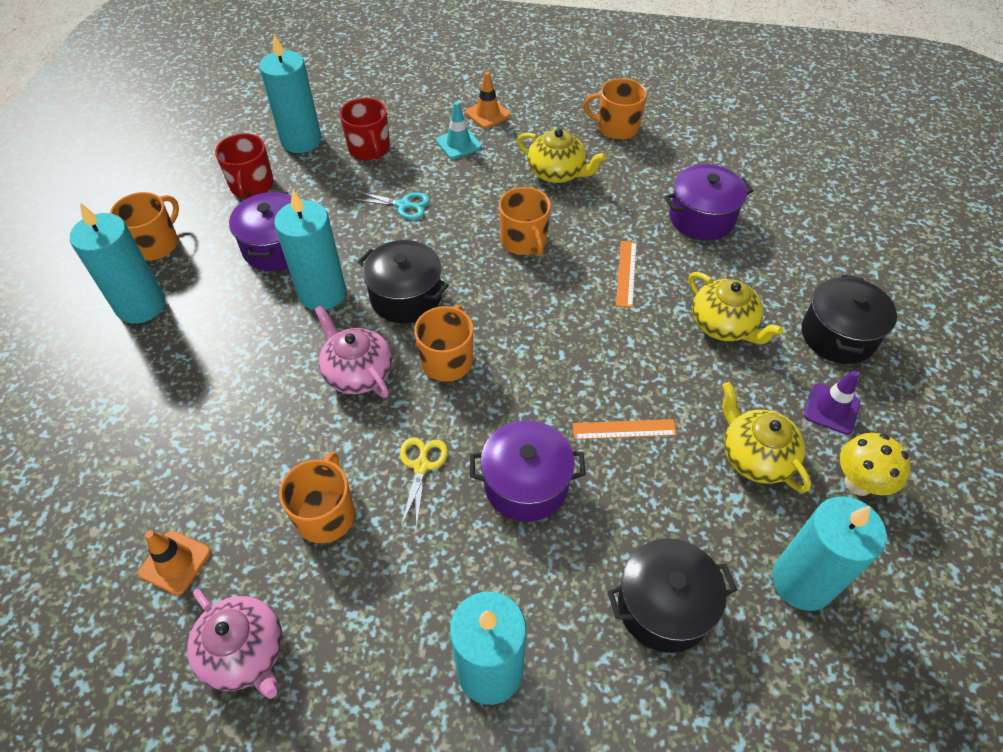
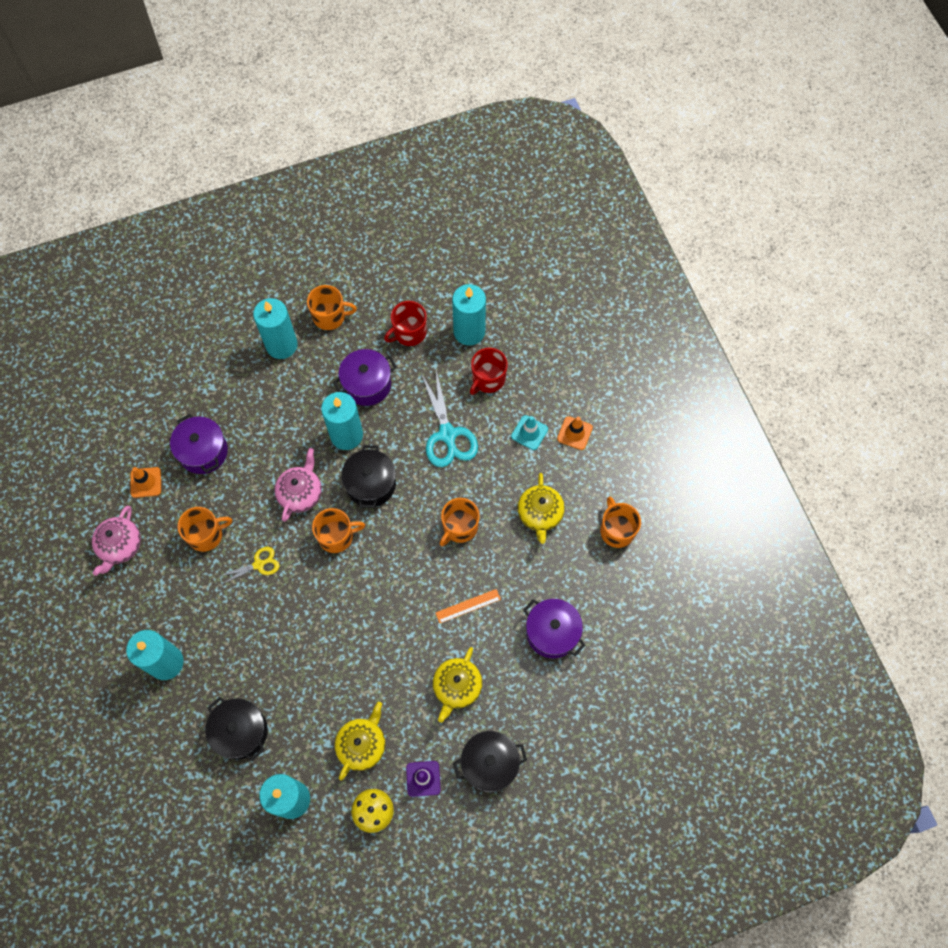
camera: 60 degrees right, 15 degrees up
turquoise scissors [351,191,430,220] -> turquoise scissors [421,370,478,467], size x1.82
purple pot [470,420,586,522] -> purple pot moved to [170,414,228,474]
orange ruler [573,419,677,440] -> none

